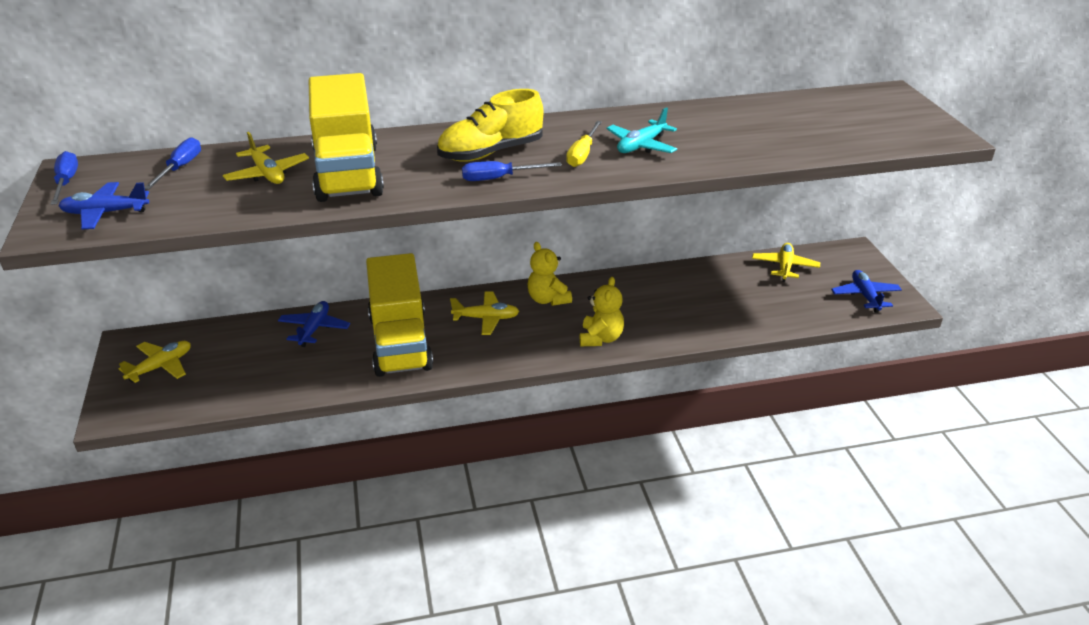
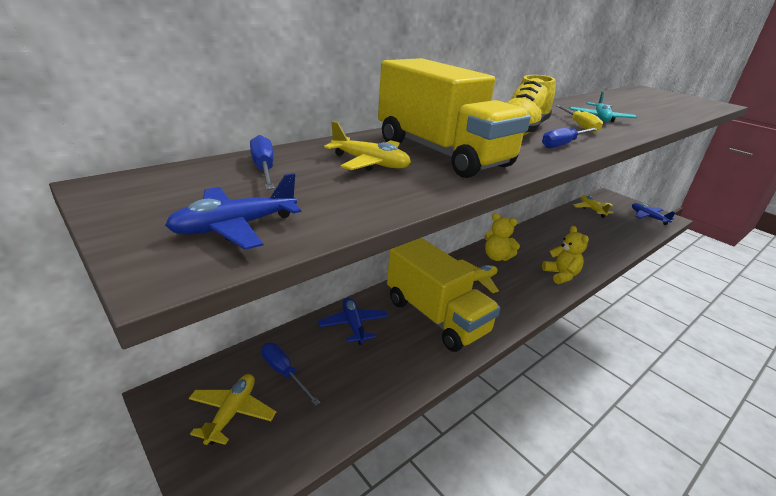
camera: 30 degrees left, 5 degrees down
blue screwdriver [51,151,78,205] -> blue screwdriver moved to [261,343,321,406]

